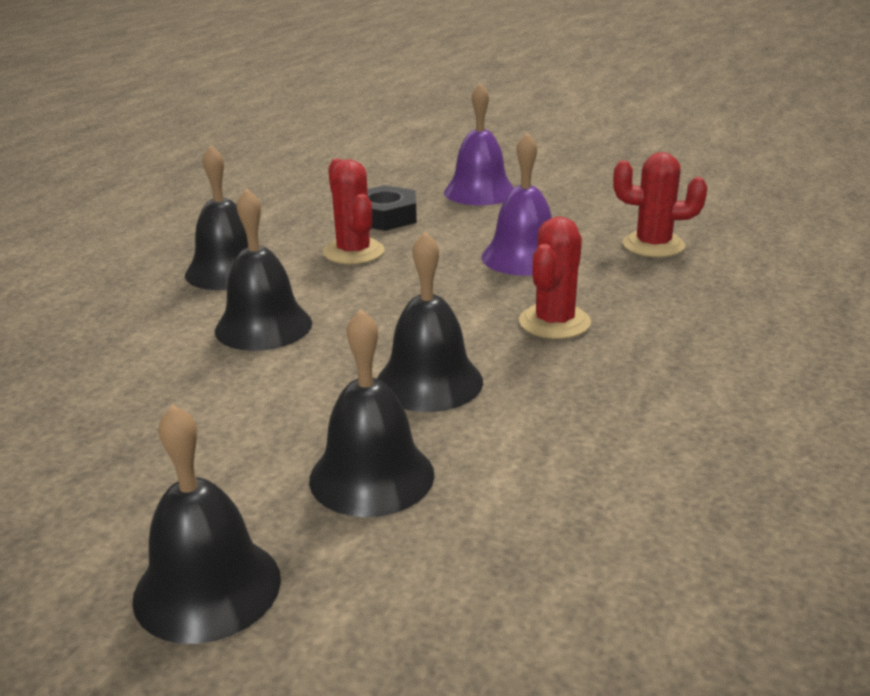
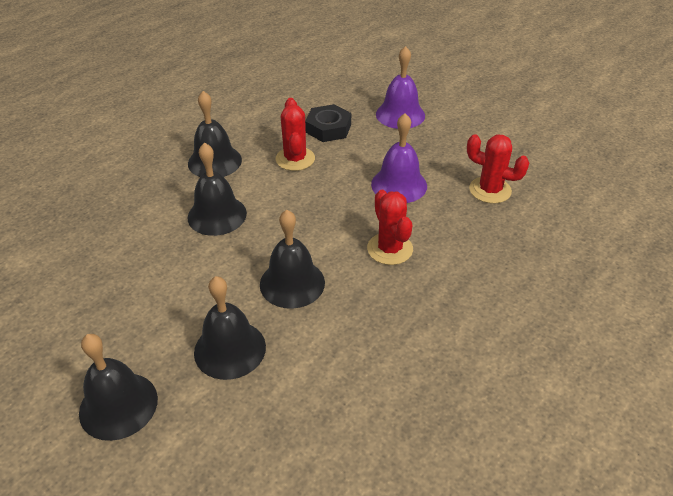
camera: 15 degrees right, 15 degrees up
red cactus [519,217,591,339] -> red cactus turned 60 degrees counterclockwise [367,190,413,265]

